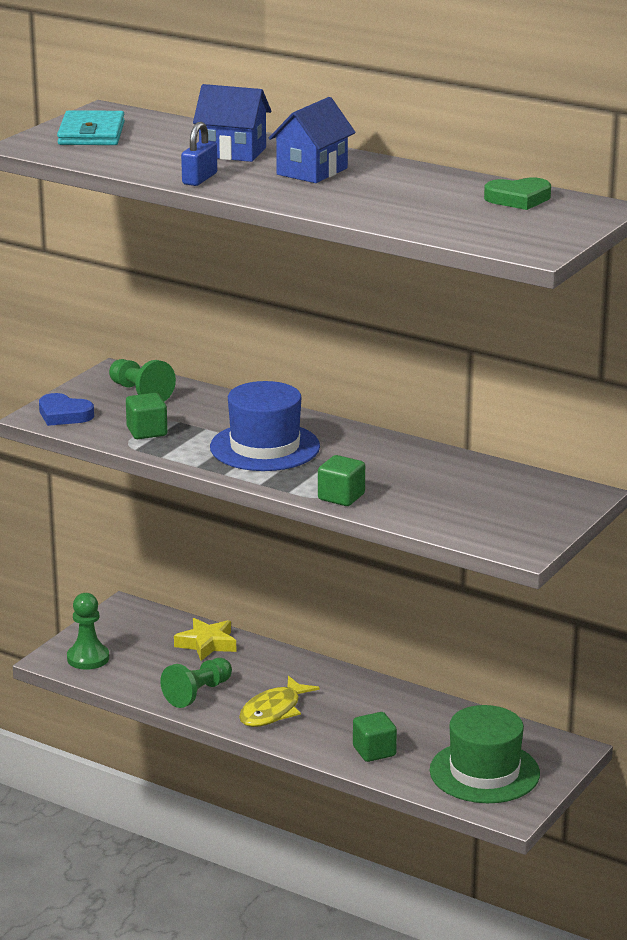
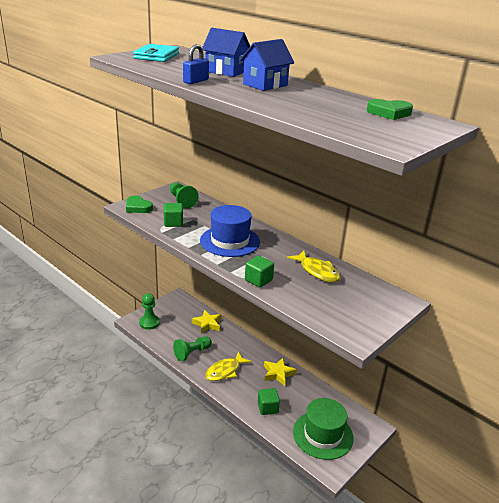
camera: 10 degrees right, 5 degrees up
blue heart [39,393,94,426] -> green heart [126,196,153,213]
none -> yellow star [264,358,297,386]
none -> yellow fish [287,251,341,282]

